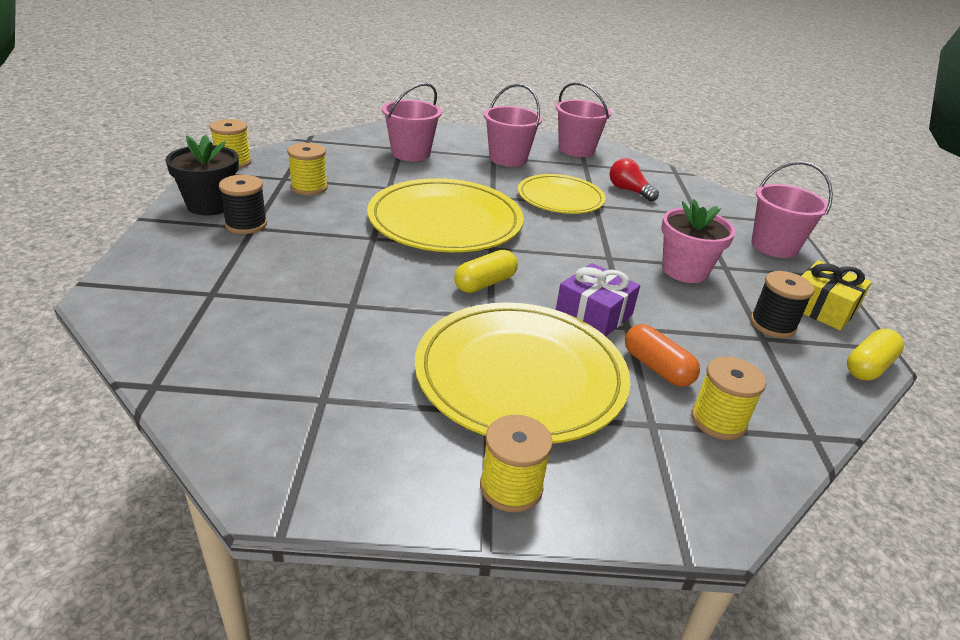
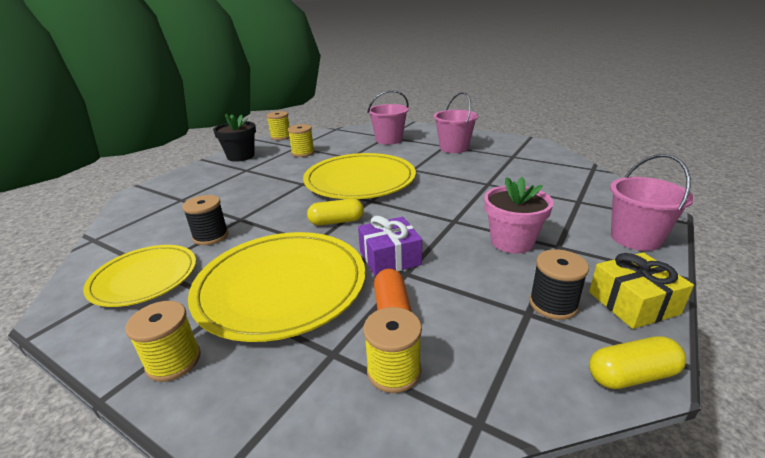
camera: 35 degrees right, 5 degrees down
black spool [219,175,267,234] -> black spool moved to [182,195,229,245]
yellow plate [518,174,606,214] -> yellow plate moved to [83,245,196,307]
pink bucket [556,82,611,157] -> none
red light bulb [610,158,659,202] -> none

